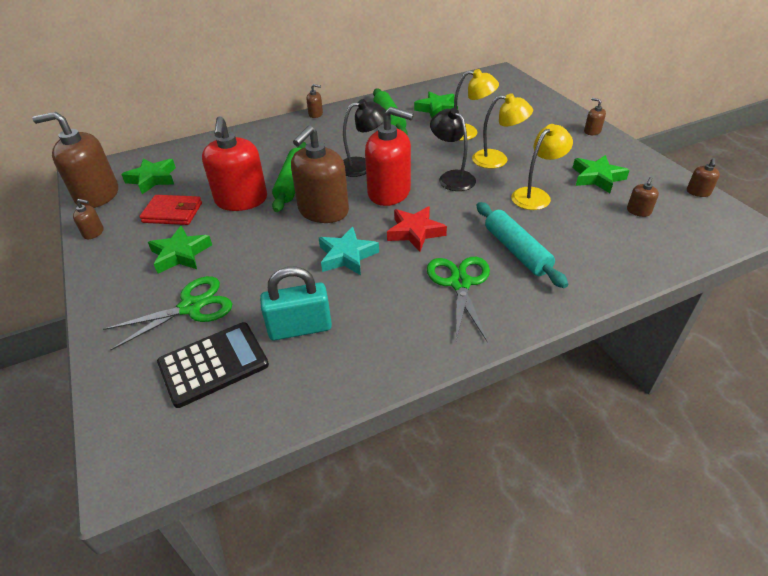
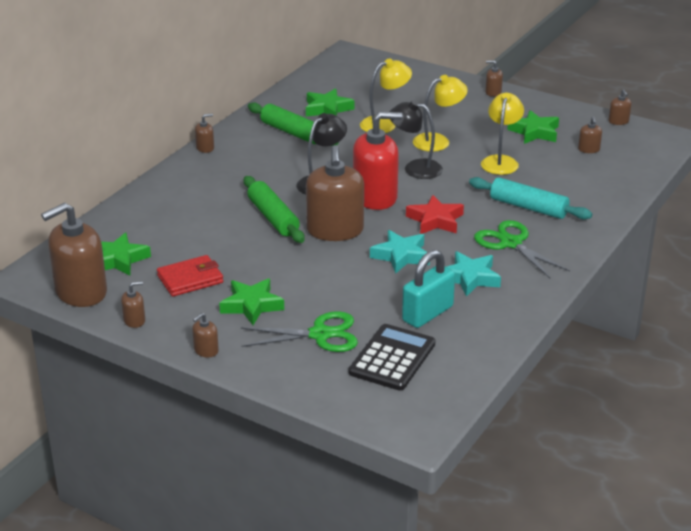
camera: 35 degrees left, 10 degrees down
green scissors [103,276,232,350] -> green scissors turned 60 degrees clockwise [241,311,358,352]
red soap dispenser [202,116,267,211] -> none
none -> brown soap dispenser [192,313,219,358]
none -> turquoise star [447,251,501,297]

